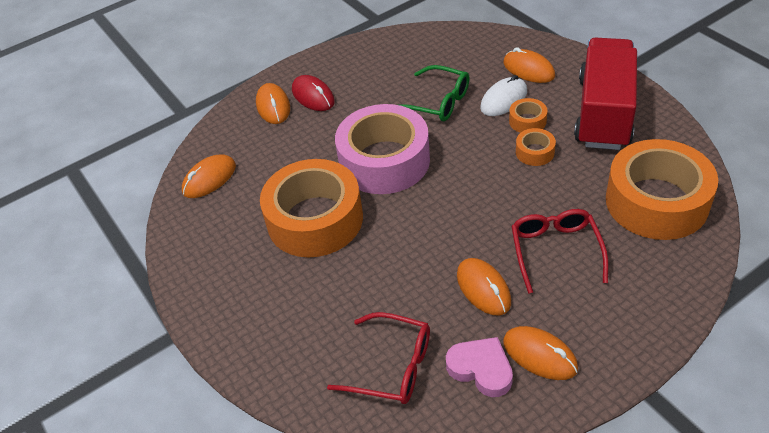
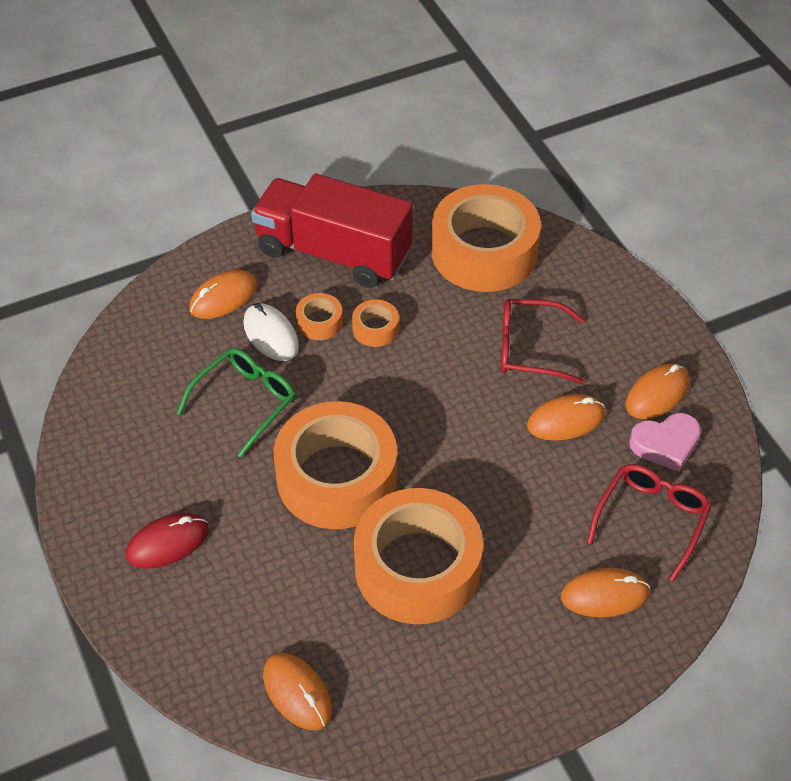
camera: 85 degrees left, 5 degrees up
orange mouse [256,83,290,124] -> orange mouse moved to [561,568,650,617]
pink tape [335,104,430,194] -> orange tape [274,401,397,529]
pink heart [446,337,513,397] -> pink heart turned 150 degrees counterclockwise [629,413,701,471]

